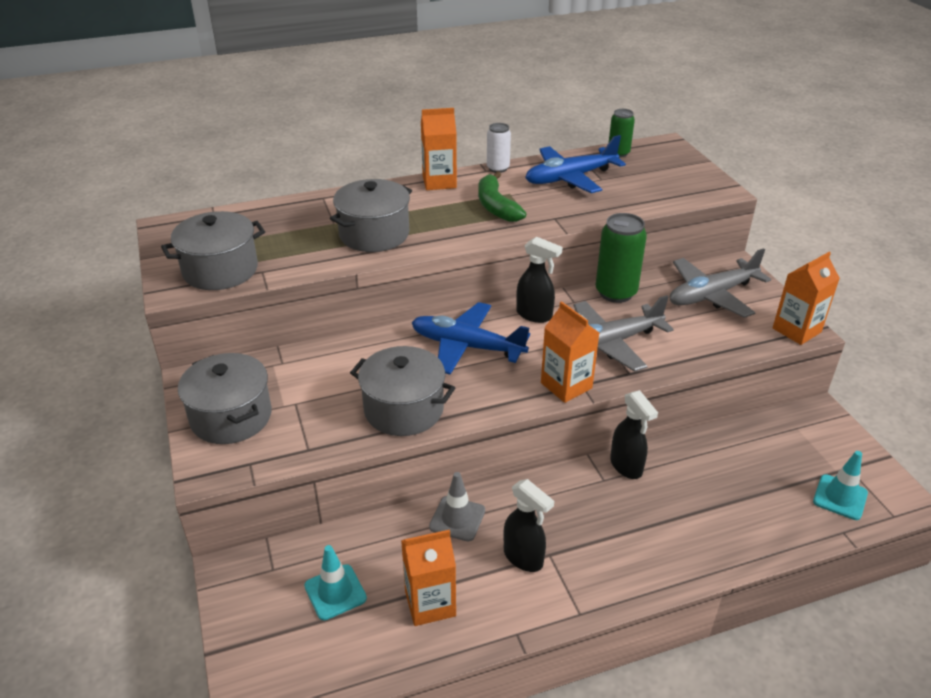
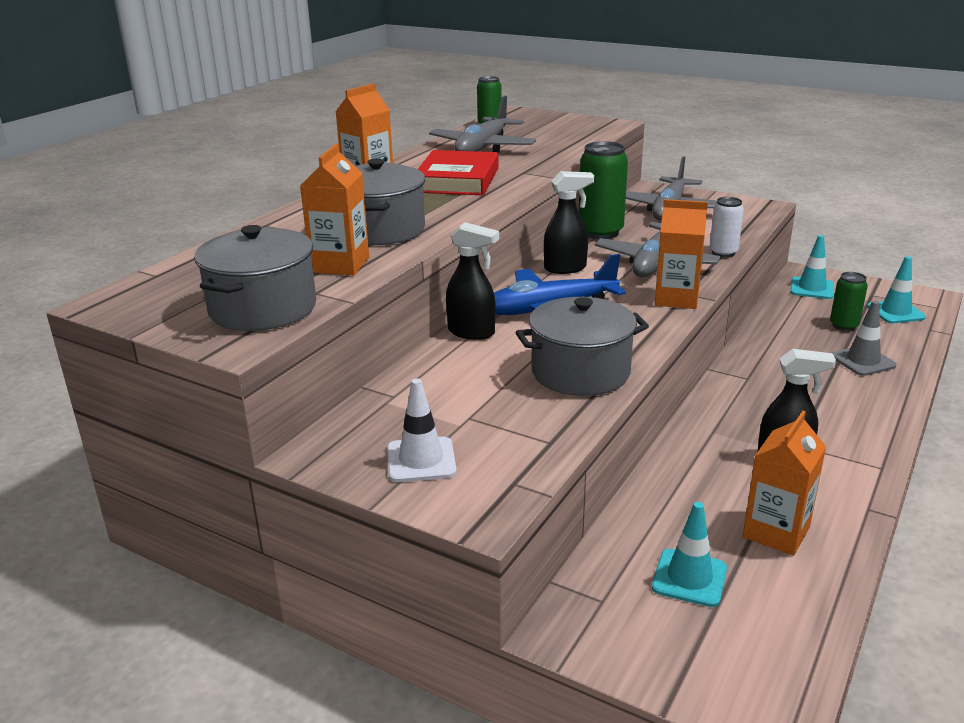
camera: 40 degrees left, 10 degrees down
grey pot [178,353,272,444] -> white traffic cone [387,379,457,482]
grey traffic cone [429,472,485,542] -> grey traffic cone moved to [832,301,896,376]
green banana [478,171,526,222] -> red book [418,150,498,195]
white can [487,123,511,173] -> white can moved to [709,197,744,257]
blue plane [525,135,626,193] -> grey plane [429,96,536,153]
black spray bottle [610,390,658,479] -> black spray bottle moved to [446,222,499,340]
orange carton [773,252,840,345] -> orange carton moved to [300,144,369,275]
none -> turquoise traffic cone [790,235,834,299]
none -> green can [830,272,868,331]

